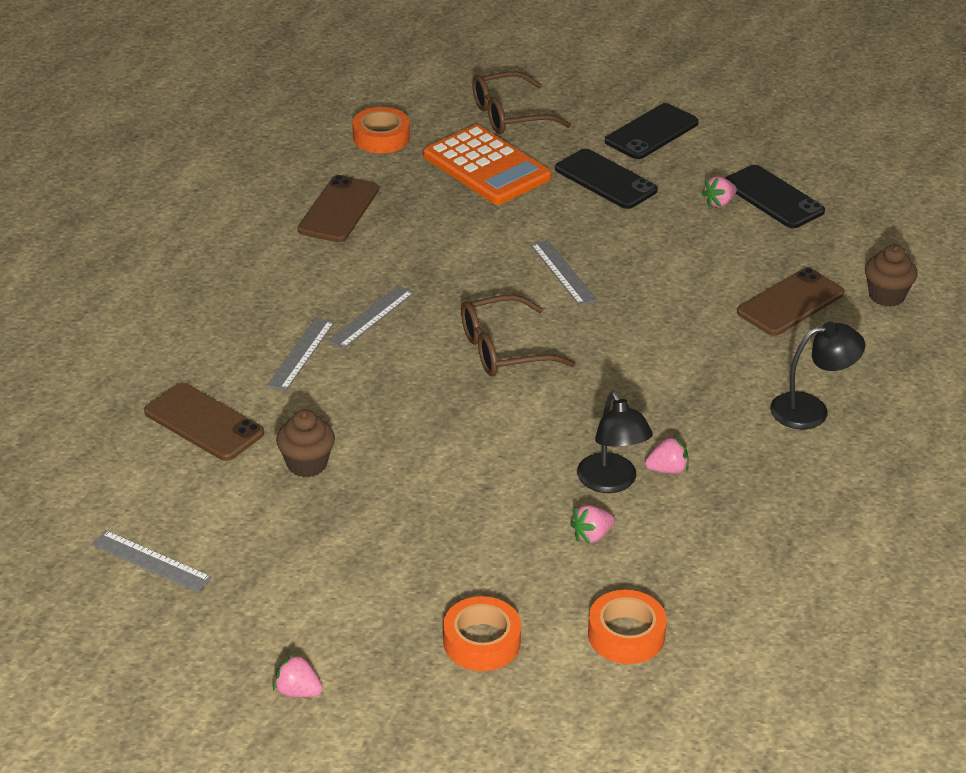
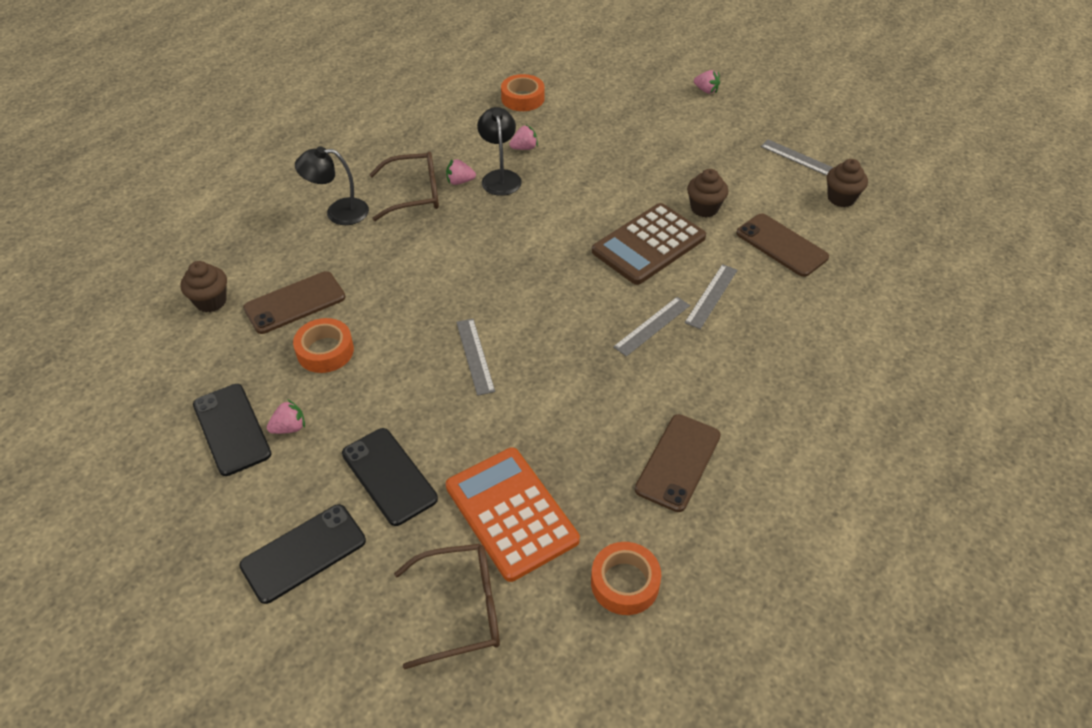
camera: 170 degrees left, 10 degrees up
orange tape [443,596,521,671] -> orange tape moved to [293,318,354,373]
brown glasses [461,294,576,376] -> brown glasses moved to [369,152,439,221]
none -> brown calculator [592,203,706,285]
none -> brown cupcake [827,159,868,207]

